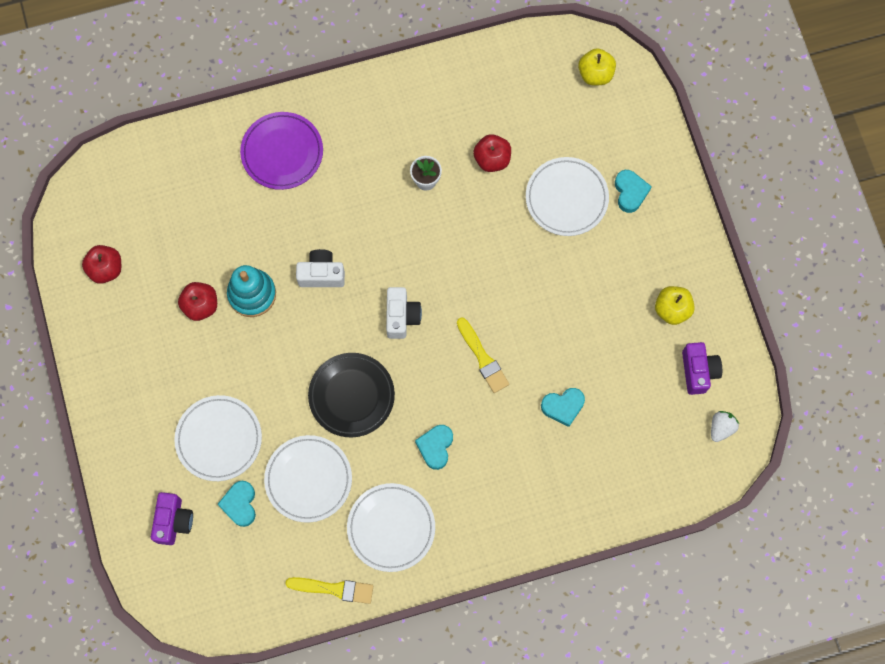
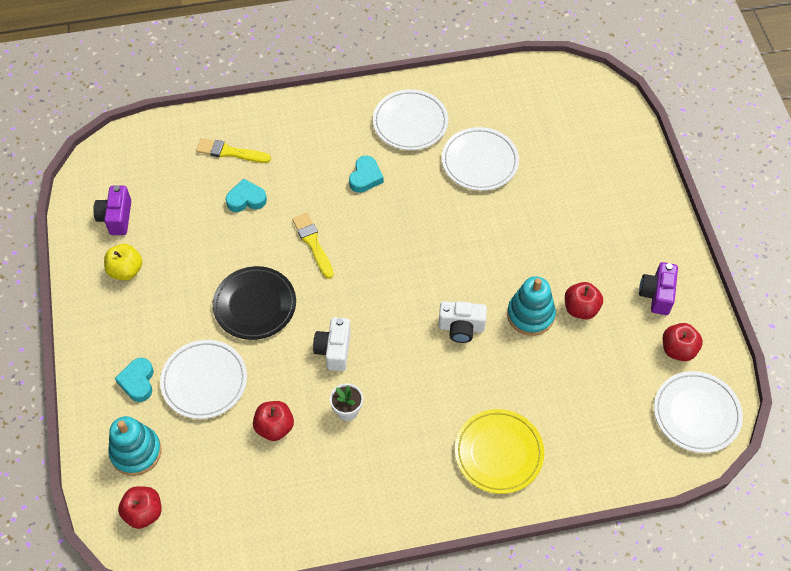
camera: 175 degrees left, 15 degrees down
purple camera [151,492,193,545] -> purple camera moved to [639,262,678,315]
white plate [174,395,262,481] -> white plate moved to [654,371,743,453]
turquoise heart [217,481,256,527] -> none
purple plate [240,112,323,190] -> yellow plate [455,409,544,494]
yellow brush [285,577,373,604] -> yellow brush moved to [196,138,271,163]
black plate [308,353,395,437] -> black plate moved to [213,266,296,340]
white camera [386,287,422,339] -> white camera moved to [313,317,351,371]
yellow apple [578,48,616,86] -> red apple [118,486,162,529]
white strawberry [711,411,739,442] -> none
none -> turquoise stacking toy [108,416,161,476]

